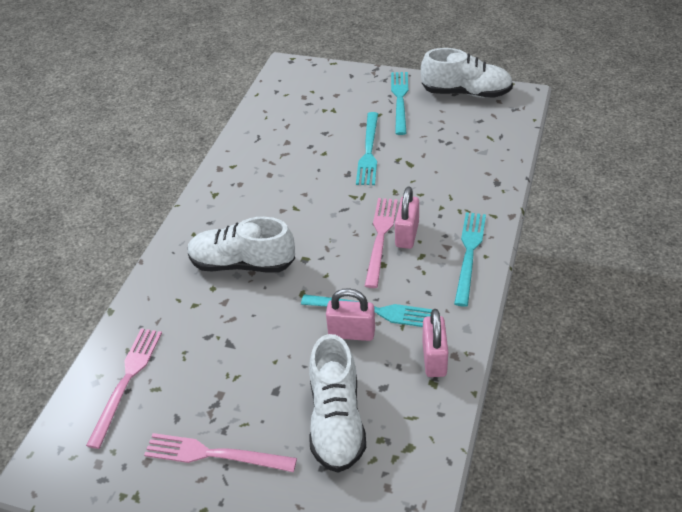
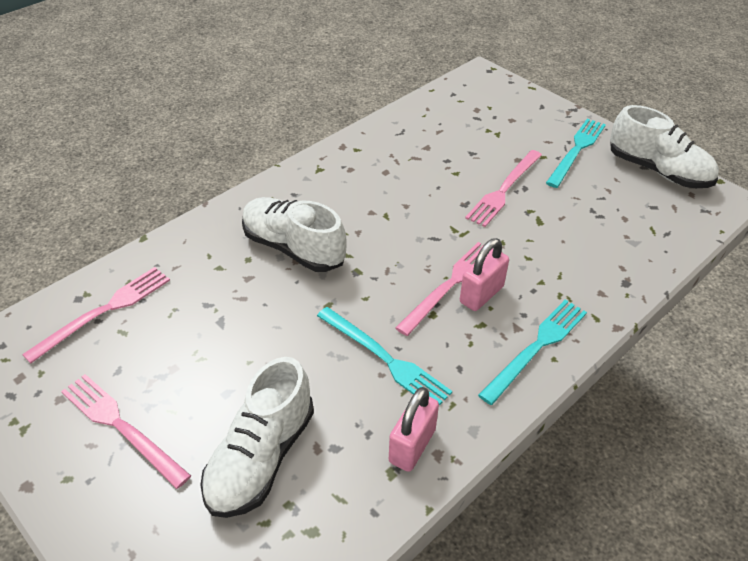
camera: 25 degrees right, 0 degrees up
pink padlock [326,288,375,341] -> none
turquoise fork [356,112,378,185] -> pink fork [465,150,542,227]

